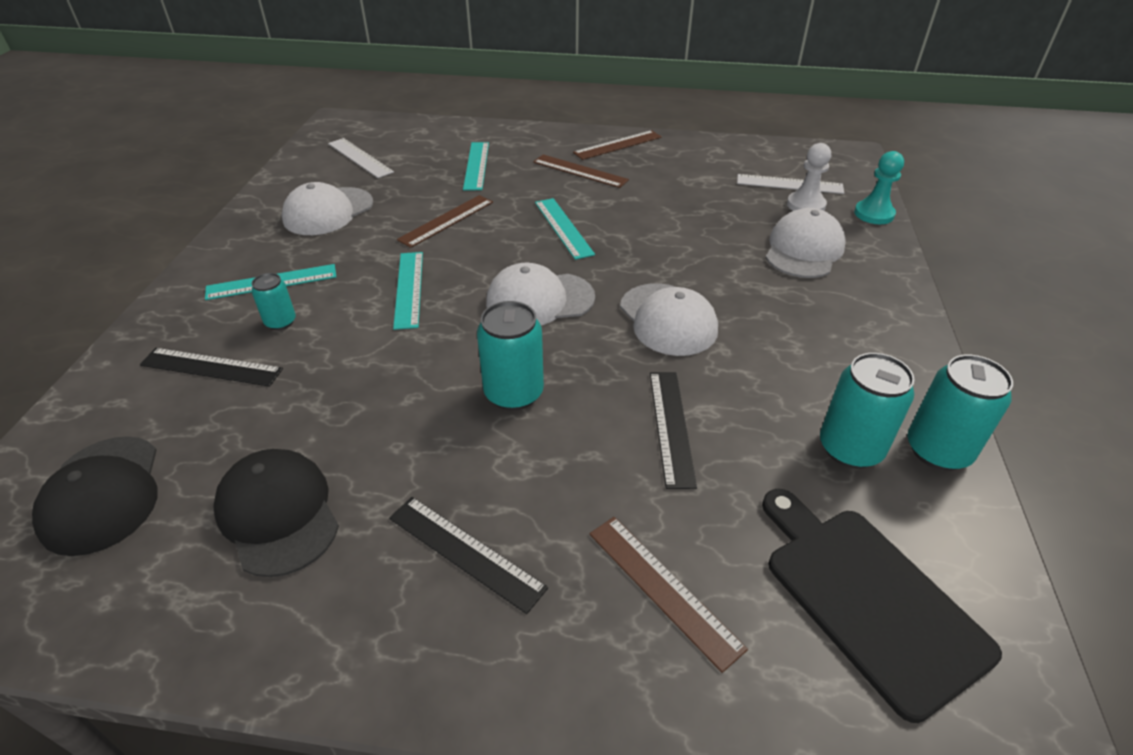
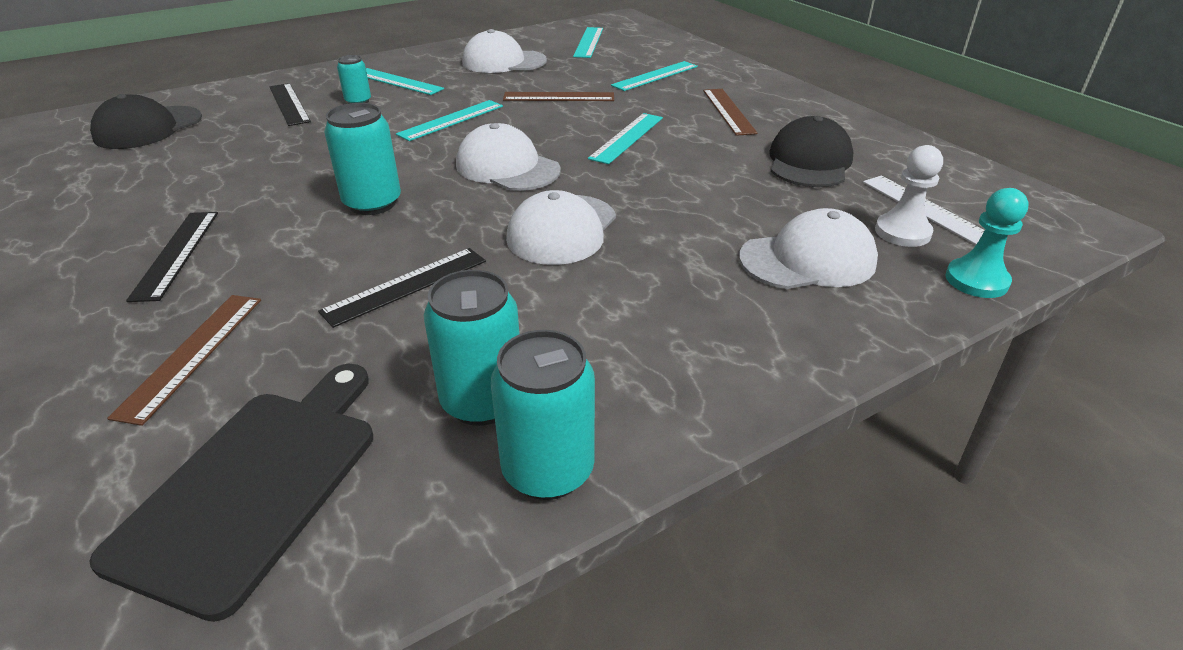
camera: 50 degrees right, 5 degrees down
black cap [213,449,339,577] -> black cap moved to [769,116,854,187]
white ruler [328,138,394,178] -> turquoise ruler [573,27,603,58]
brown ruler [573,130,662,160] -> none

